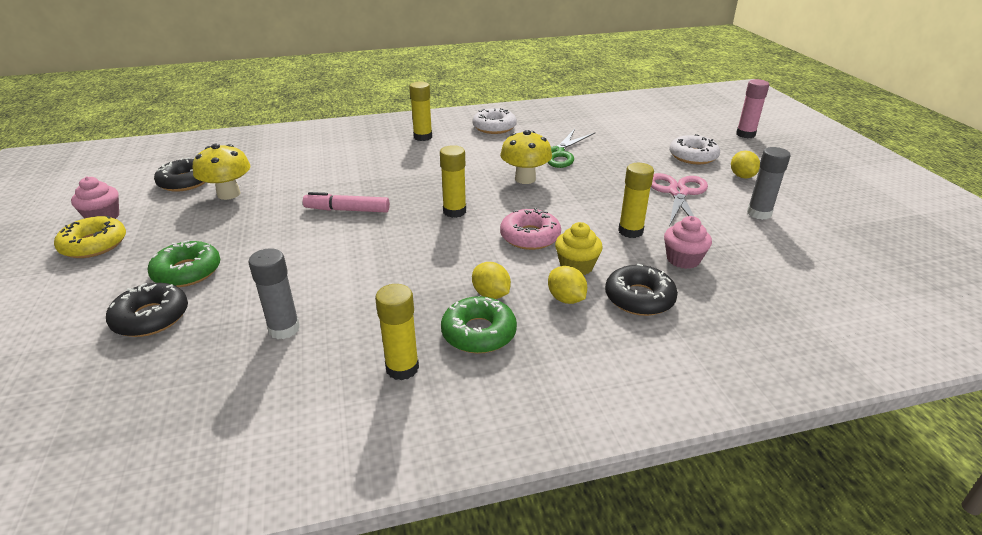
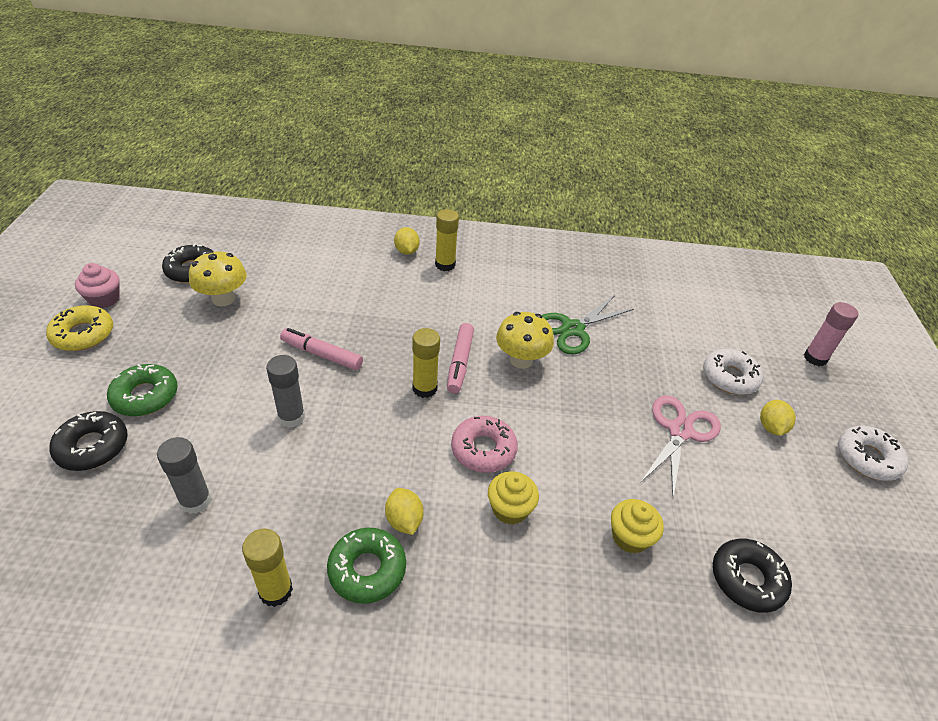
camera: 15 degrees right, 10 degrees up
white donut [472,108,517,134] -> white donut moved to [838,426,908,481]
yellow lemon [548,266,587,304] -> yellow lemon moved to [394,227,420,255]
black donut [605,264,678,316] -> black donut moved to [713,538,792,613]
yellow glue stick [618,163,654,238] -> none
pink cupcake [664,216,712,269] -> yellow cupcake [611,499,664,553]
grey glue stick [747,147,790,220] -> grey glue stick moved to [266,355,305,428]
none -> pink marker [447,323,474,393]

